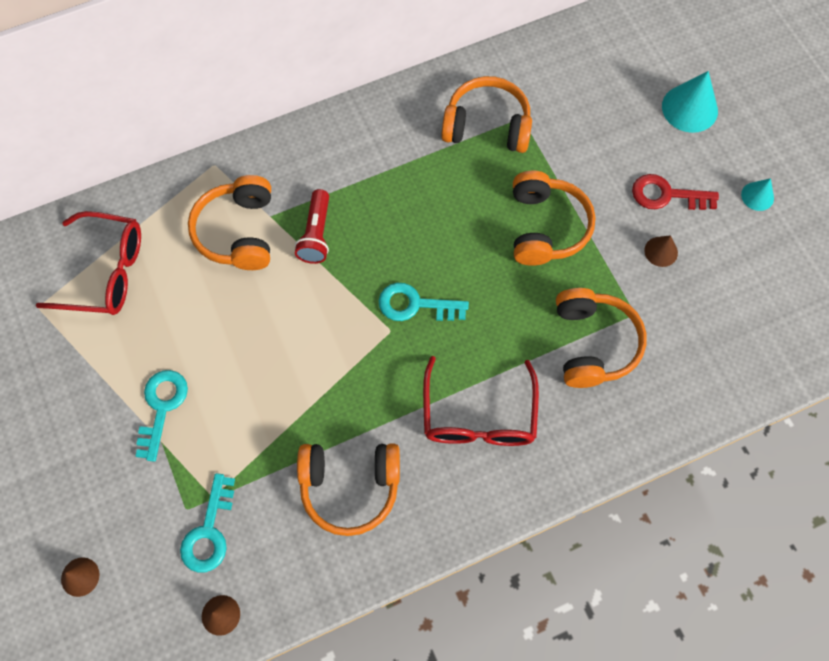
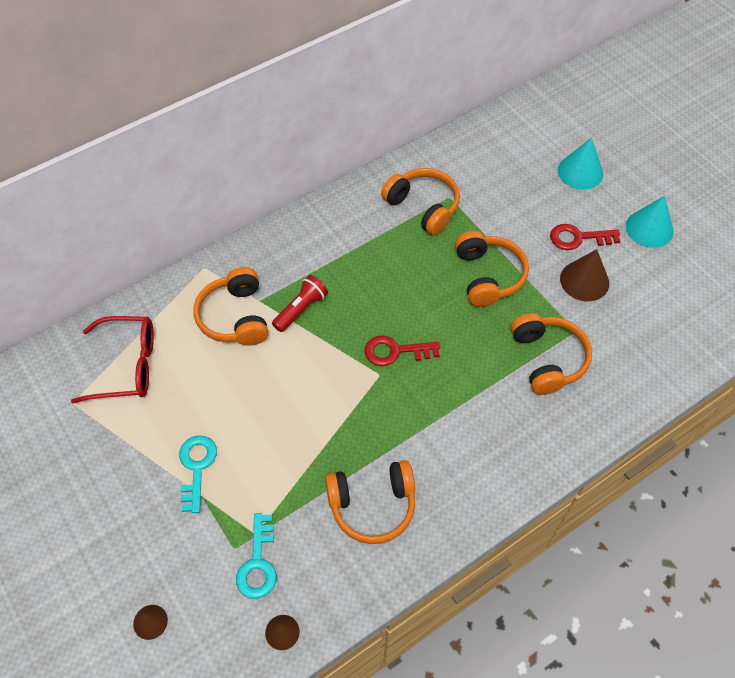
camera: 10 degrees left, 10 degrees down
red flashlight [295,189,329,264] -> red flashlight turned 135 degrees counterclockwise [272,275,328,332]
turquoise key [379,283,469,321] -> red key [365,335,440,366]
red glasses [423,356,539,446] -> none
orange headphones [441,76,532,153] -> orange headphones turned 45 degrees clockwise [381,168,460,235]
brown cone [644,235,678,267] -> brown cone [560,249,609,301], size x1.79
turquoise cone [741,178,774,211] -> turquoise cone [626,196,674,248], size x1.79

